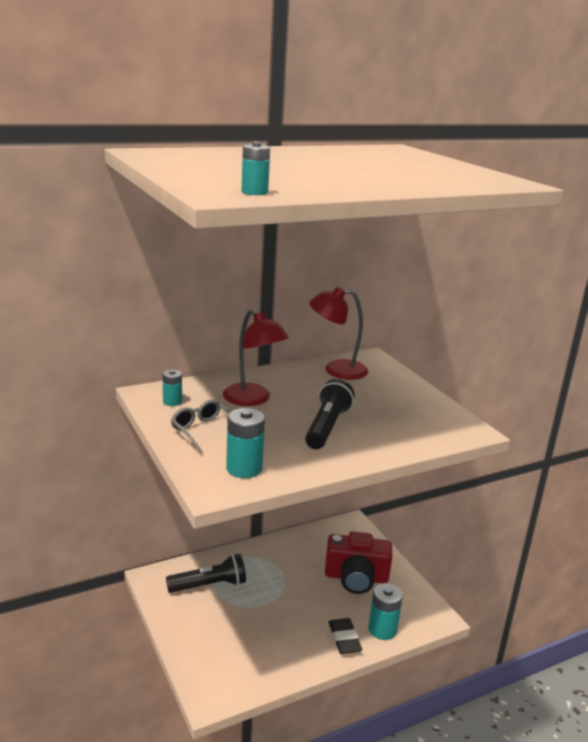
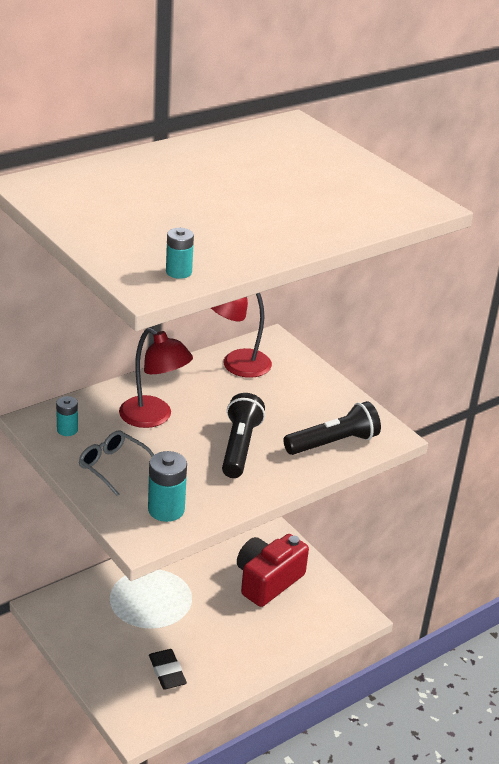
camera: 10 degrees left, 10 degrees up
black flashlight [166,554,246,593] -> black flashlight moved to [283,401,381,455]
red camera [325,531,392,594] -> red camera turned 135 degrees clockwise [237,534,309,607]
black eraser [329,618,362,654] -> black eraser moved to [149,649,187,690]
turquoise battery [368,583,403,640] -> none

